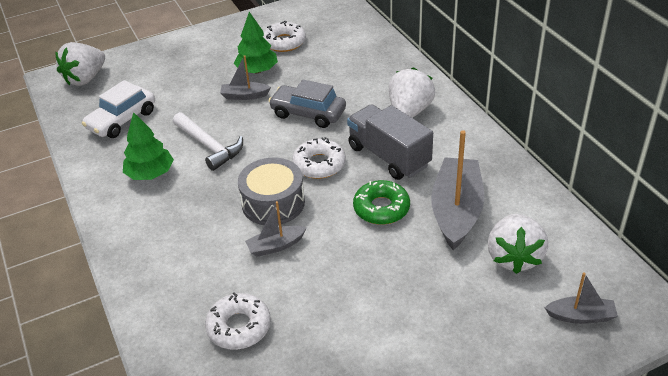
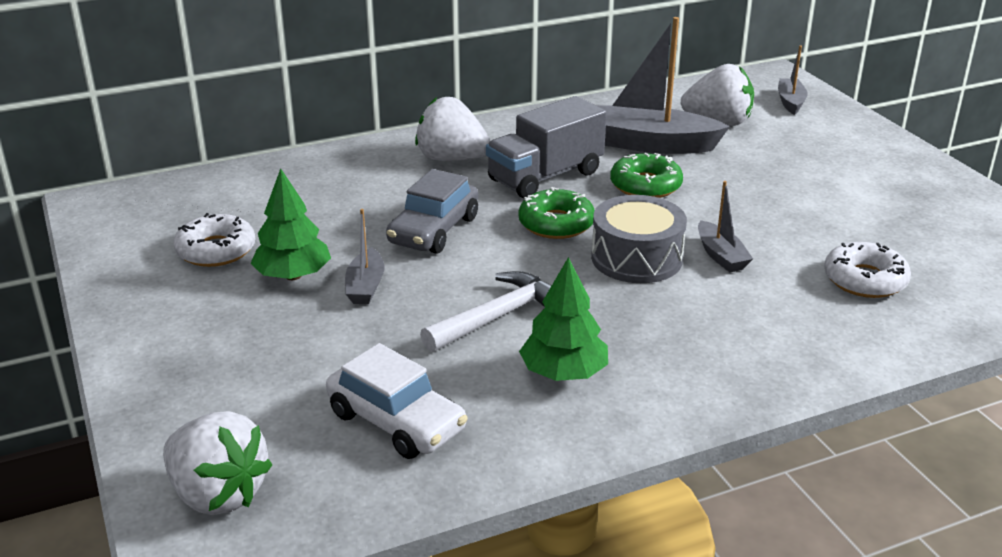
camera: 90 degrees left, 10 degrees down
white donut [292,137,346,179] -> green donut [518,187,595,239]

